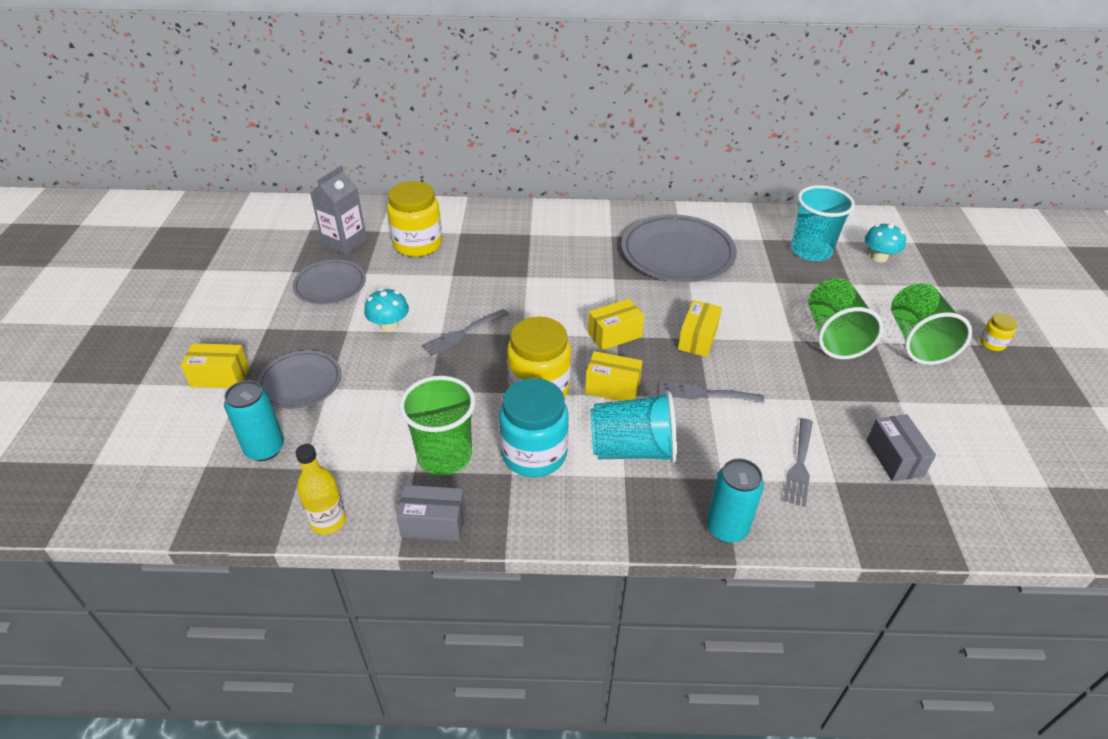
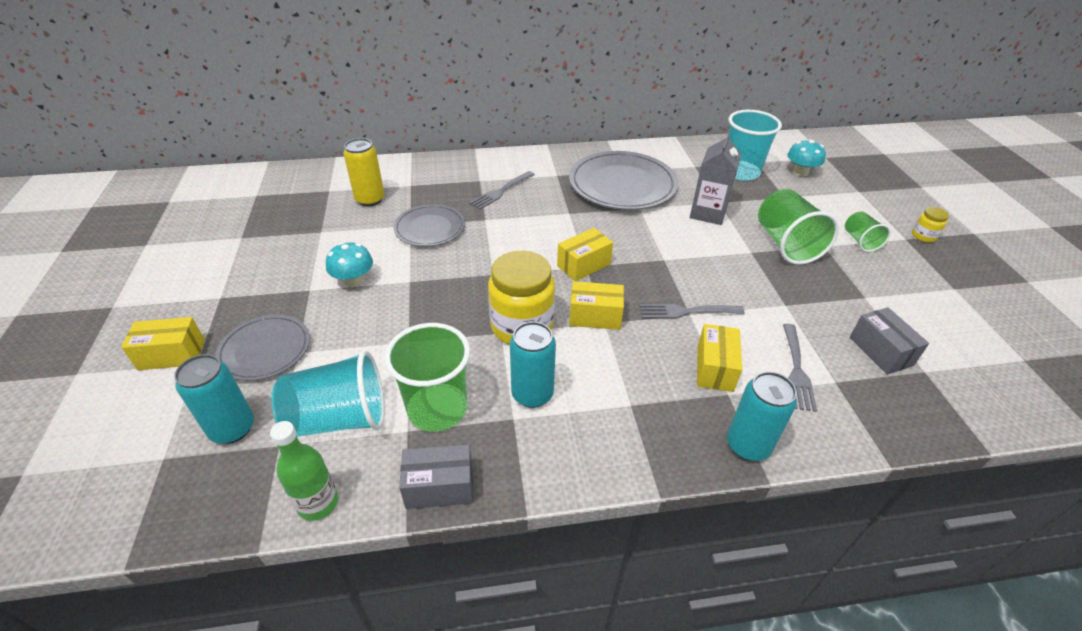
camera: 10 degrees left, 0 degrees up
grey plate [292,260,366,304] -> grey plate moved to [394,204,465,246]
yellow bottle [295,444,346,535] -> green bottle [270,421,338,521]
grey carton [310,166,367,255] -> grey carton moved to [690,132,742,225]
yellow jar [387,181,442,257] -> yellow can [343,138,385,206]
grey fork [422,309,509,356] -> grey fork moved to [469,171,535,209]
turquoise jar [499,378,569,477] -> turquoise can [510,322,556,408]
turquoise cup [590,391,677,463] -> turquoise cup moved to [271,350,384,437]
yellow box [678,300,722,357] -> yellow box moved to [697,324,742,392]
green cup [891,283,972,365] -> green cup [845,211,891,252], size x0.54

